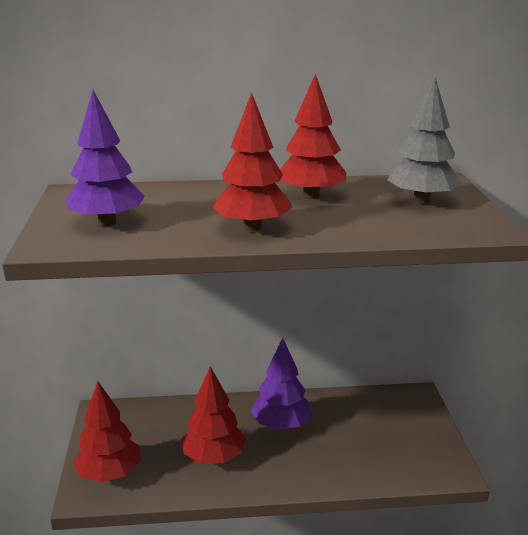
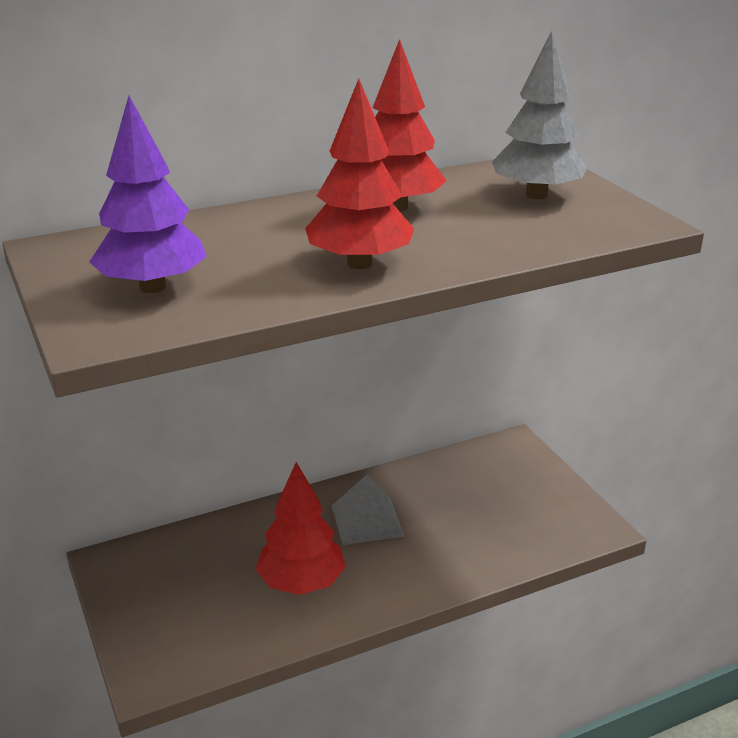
camera: 20 degrees left, 5 degrees up
red tree [73,381,141,482] -> none
purple tree [251,338,312,430] -> grey pyramid [332,475,404,545]

